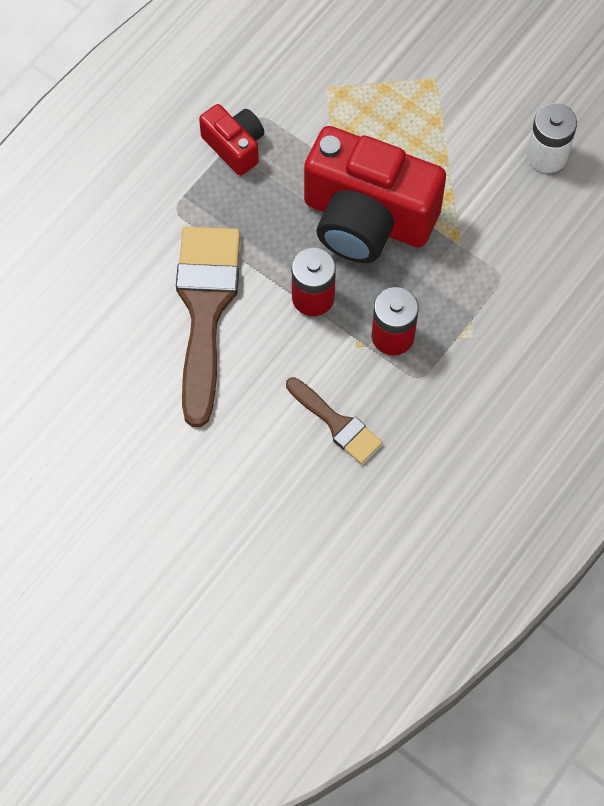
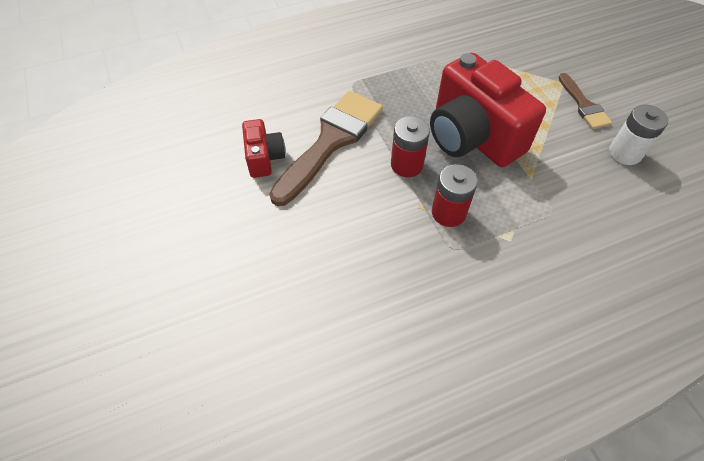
camera: 30 degrees right, 10 degrees down
red camera [199,104,264,176] -> red camera moved to [242,119,285,178]
brown brush [286,377,383,464] -> brown brush moved to [558,73,612,129]

